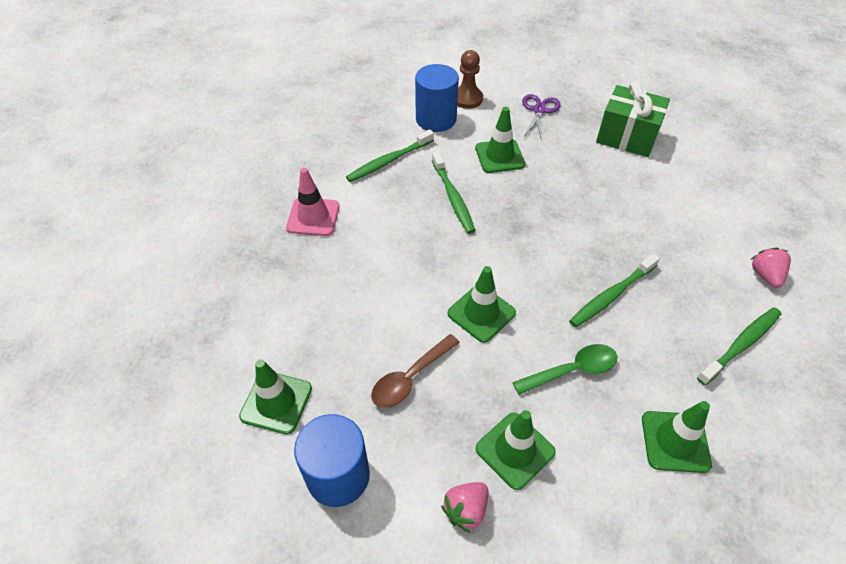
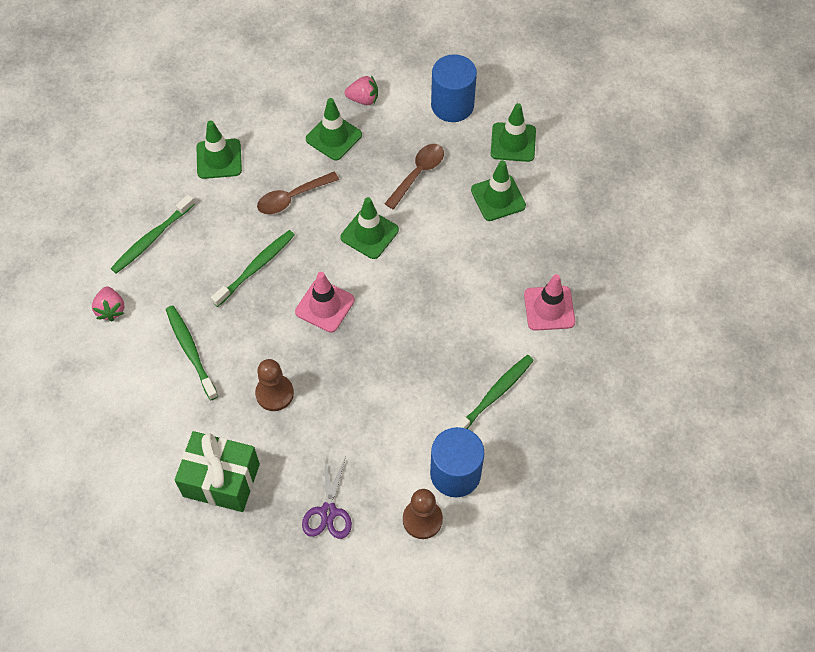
camera: 170 degrees right, 10 degrees up
green toothbrush [432,152,475,234] -> green toothbrush moved to [166,306,218,400]
pink strawberry [441,482,488,533] -> pink strawberry turned 60 degrees clockwise [345,75,378,105]
green traffic cone [475,107,525,173] -> green traffic cone moved to [471,160,526,221]
green spoon [513,344,617,395] -> brown spoon [257,172,339,214]
none -> brown pawn [255,359,294,411]
none -> pink traffic cone [295,272,355,333]

